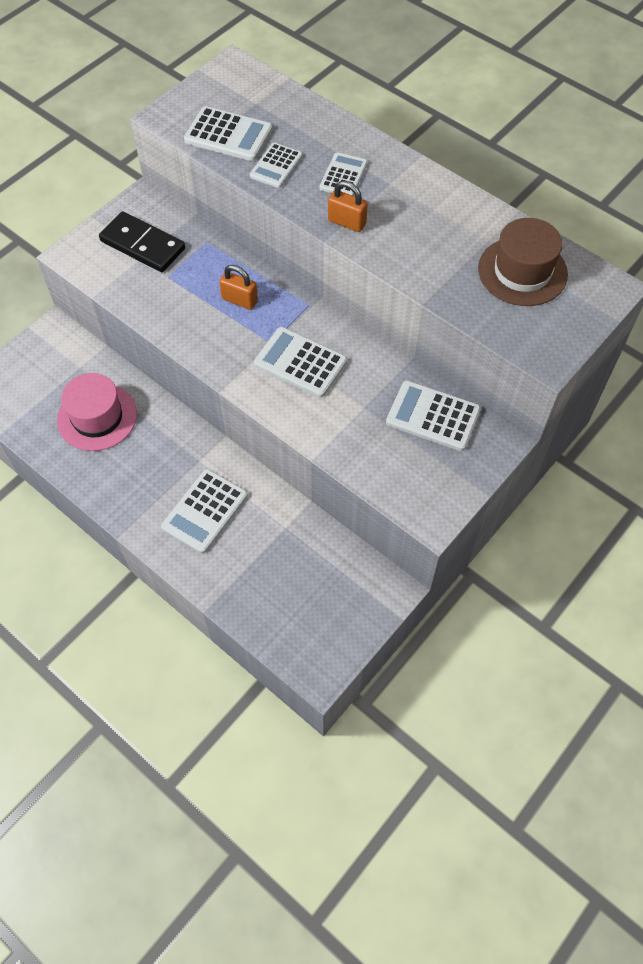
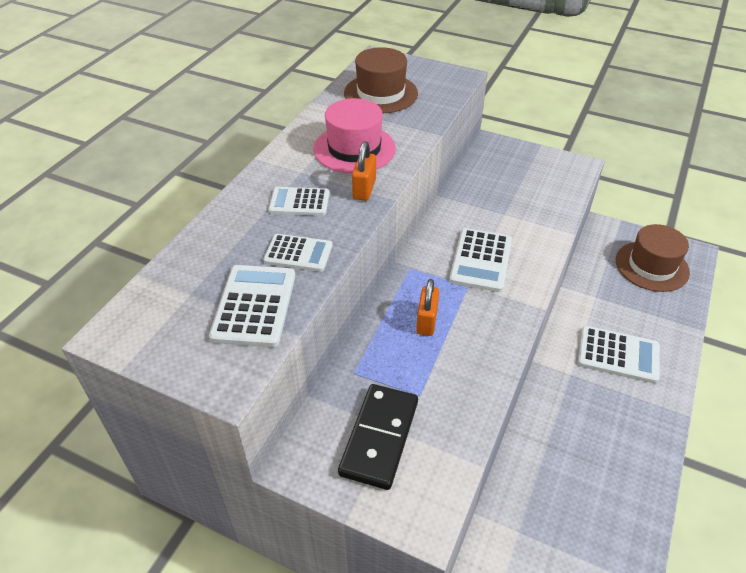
camera: 105 degrees left, 15 degrees down
pink hat [57,373,137,451] -> pink hat moved to [313,98,396,173]
white calculator [386,381,481,451] -> none
none -> brown hat [616,224,690,292]

